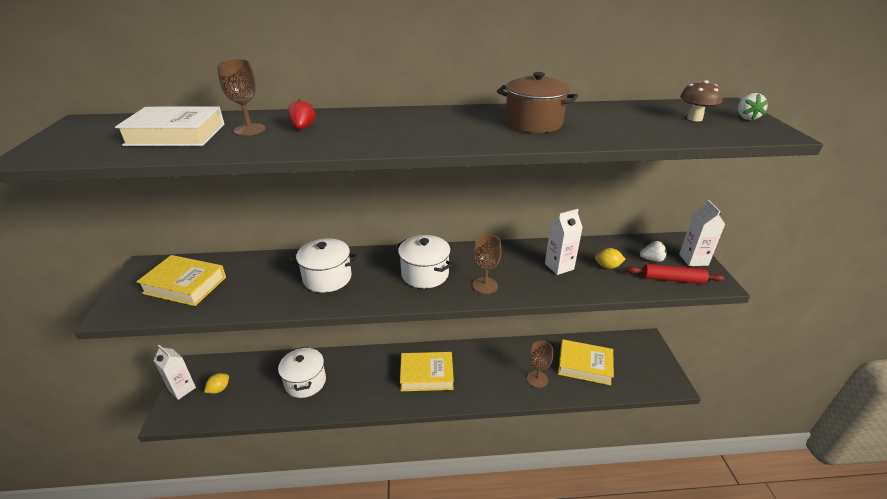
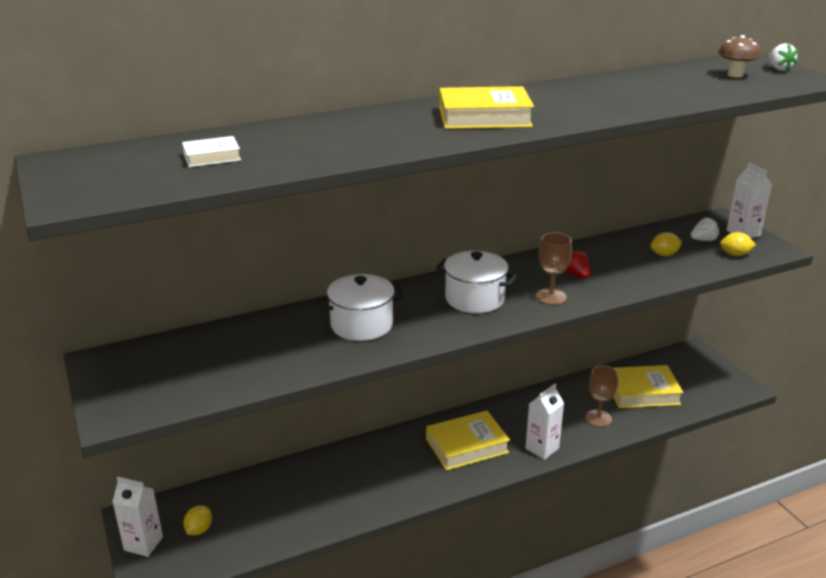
camera: 20 degrees left, 5 degrees down
white book [115,107,225,146] -> white book [182,136,241,167], size x0.53
yellow book [136,255,226,306] -> yellow book moved to [439,86,534,129]
brown goblet [217,59,265,136] -> none
white pot [278,346,326,398] -> none
red strawberry [287,99,315,129] -> red strawberry moved to [565,250,590,278]
brown pot [497,72,578,133] -> none
white carton [545,209,583,275] -> white carton moved to [525,384,564,460]
red rolling pin [627,264,725,284] -> yellow lemon [720,232,756,256]

